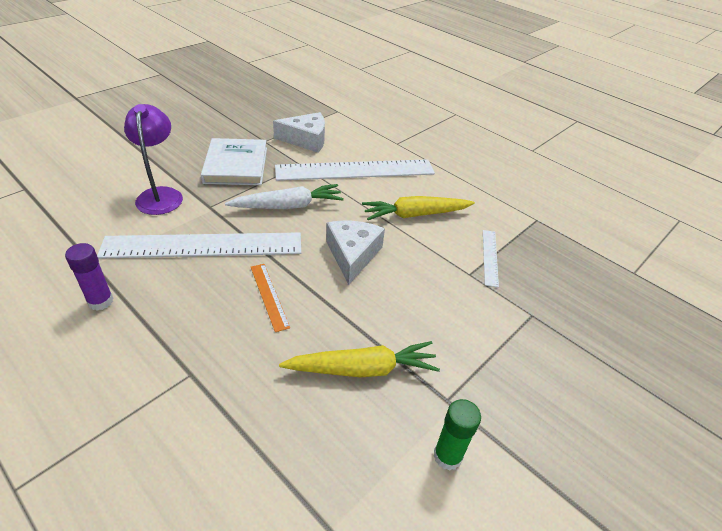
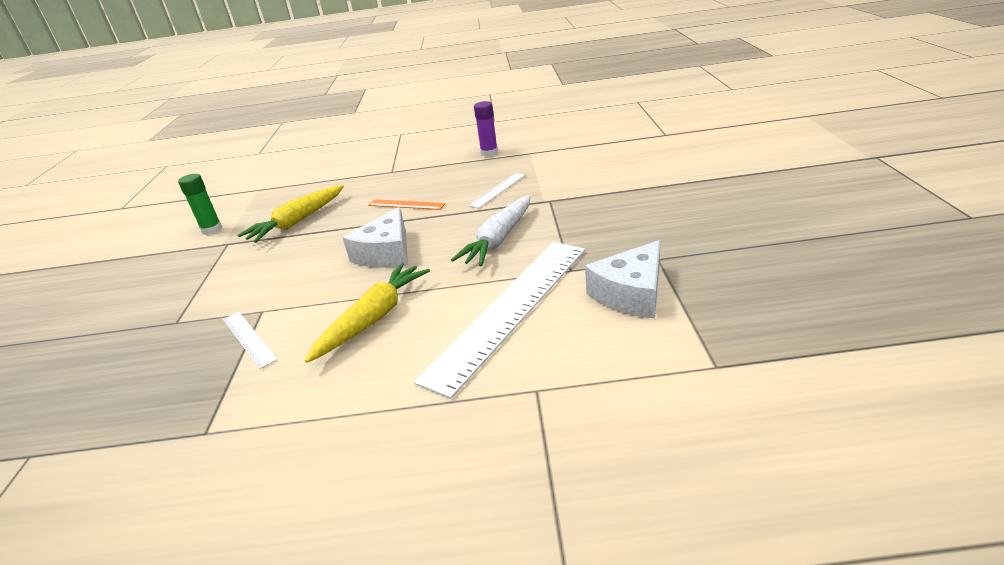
camera: 140 degrees right, 10 degrees down
white ruler [97,232,301,259] -> white ruler [468,173,525,208], size x0.44
purple lamp [124,104,183,215] -> none
white book [201,138,267,185] -> none
white cheese [326,221,385,285] -> white cheese turned 60 degrees clockwise [342,207,408,268]

